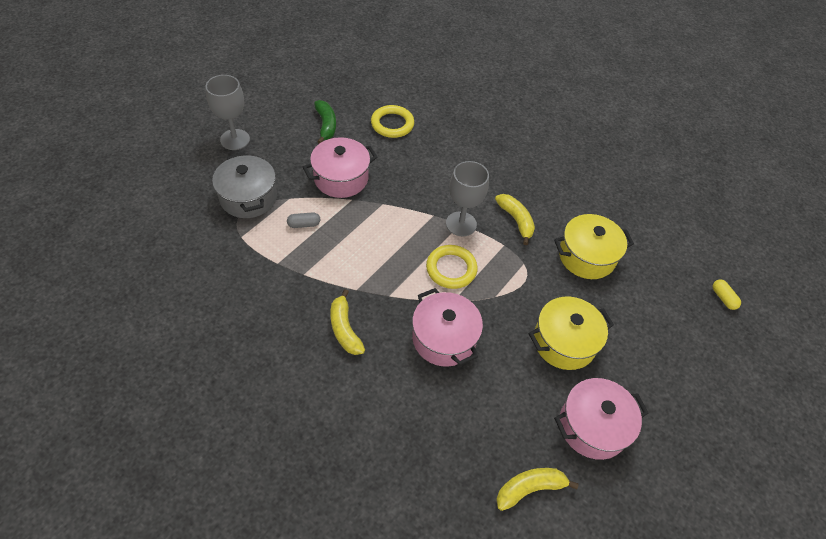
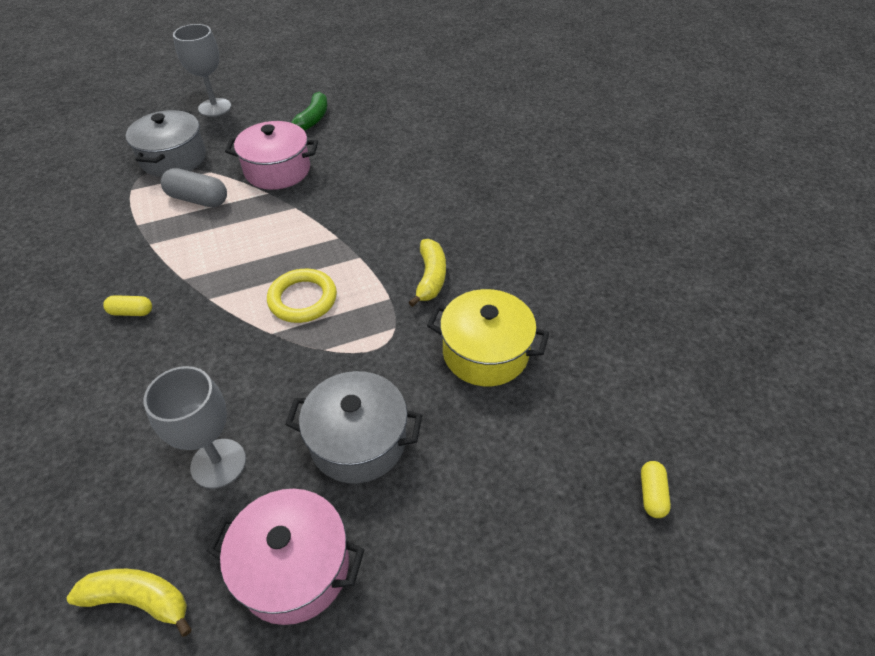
camera: 35 degrees right, 5 degrees down
grey capsule [287,212,320,228] -> grey capsule [161,168,227,208], size x1.76
yellow banana [330,289,365,355] -> yellow capsule [103,295,152,316]
yellow ring [371,105,414,138] -> none
pink pot [412,288,483,367] -> none
grey goblet [446,161,489,237] -> grey goblet moved to [143,366,246,489]
yellow pot [529,297,614,370] -> grey pot [285,371,422,484]

